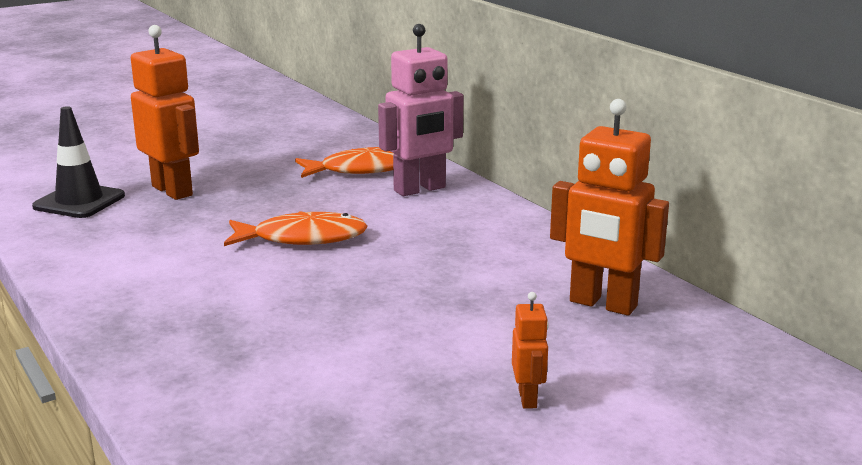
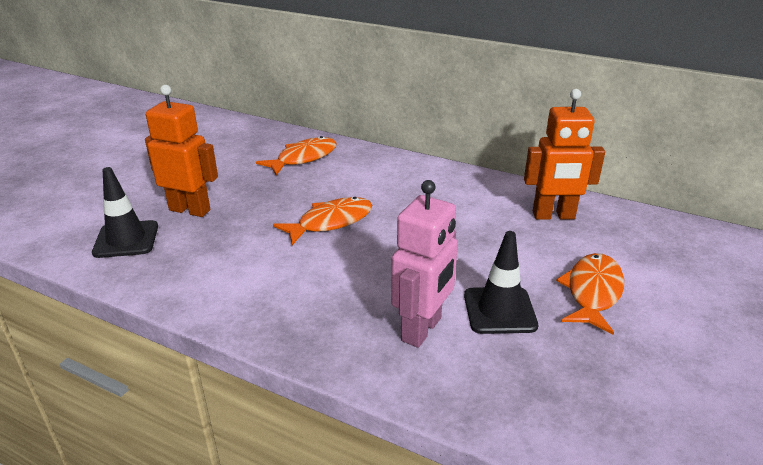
camera: 30 degrees left, 10 degrees up
pink robot [378,24,463,196] -> pink robot moved to [391,180,458,348]
orange robot [512,292,549,409] -> orange fish [556,253,624,335]
none -> black traffic cone [464,231,538,334]

